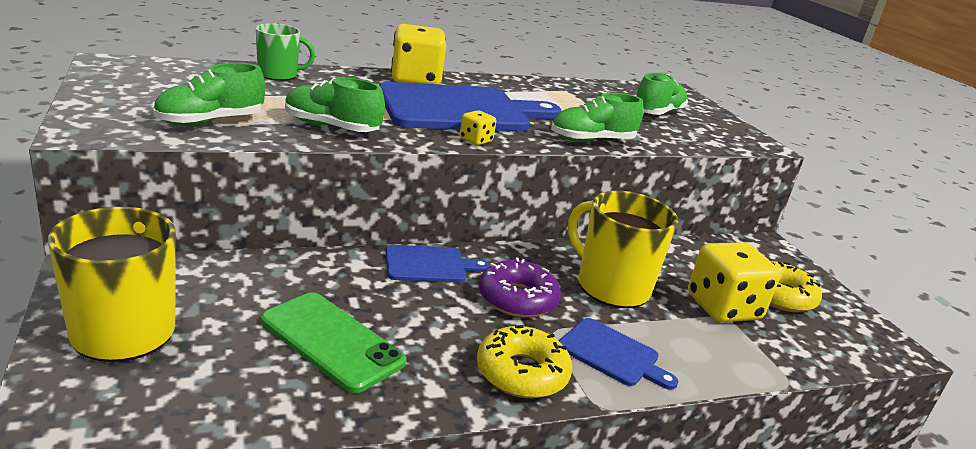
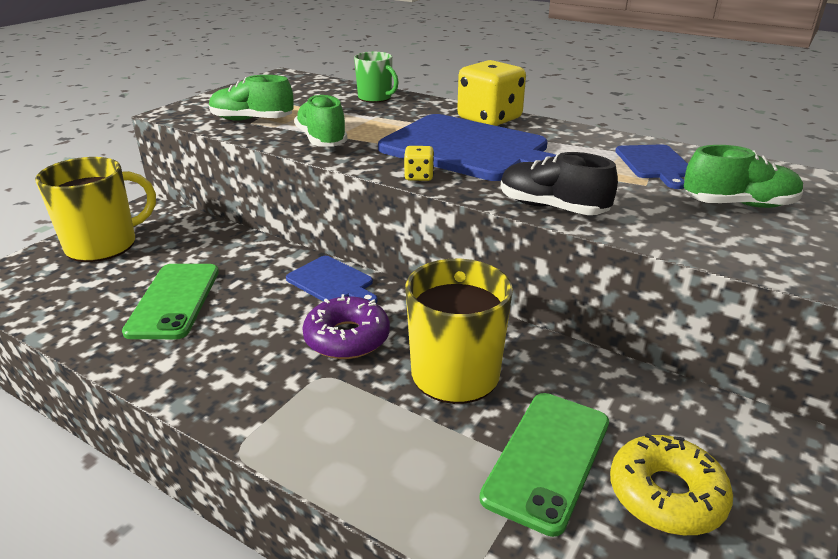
camera: 55 degrees right, 5 degrees up
yellow donut [477,325,572,398] -> none
green shoe [551,93,644,142] -> black shoe [501,152,618,215]
blue cutting board [559,318,679,390] -> blue cutting board moved to [615,144,688,189]
yellow dice [688,242,781,322] -> green phone [479,393,609,537]

